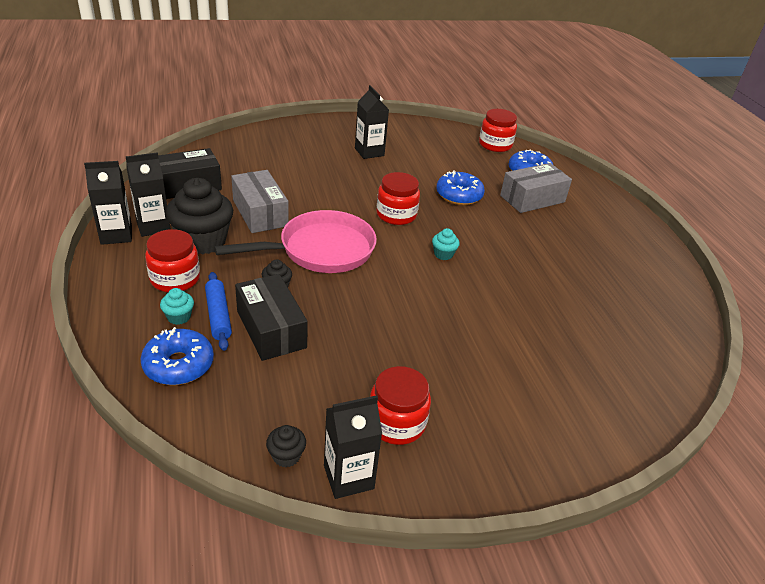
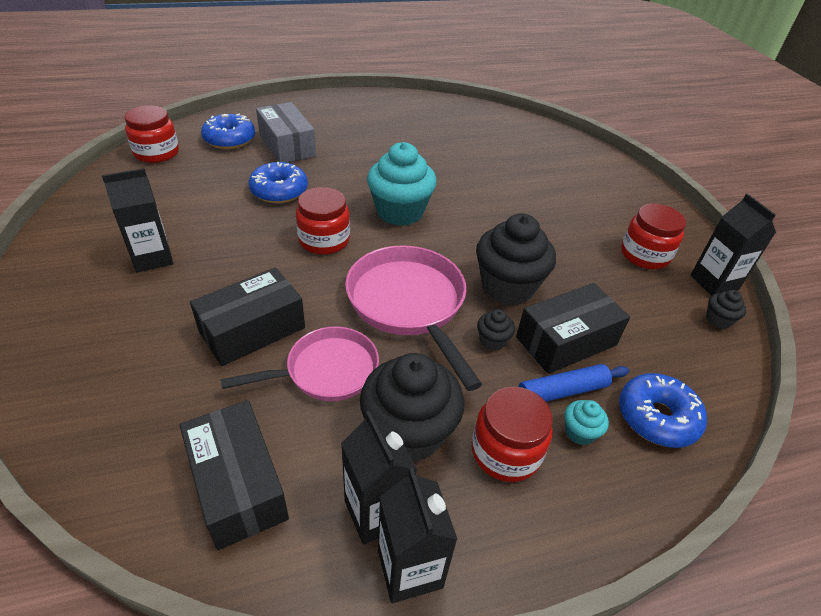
camera: 90 degrees left, 5 degrees up
grey box [231,170,289,233] -> pink pan [221,327,379,401]
turquoise cupcake [432,228,460,260] -> turquoise cupcake [367,142,437,226], size x2.26
none -> black box [190,267,305,366]
none -> black cupcake [476,213,556,305]

